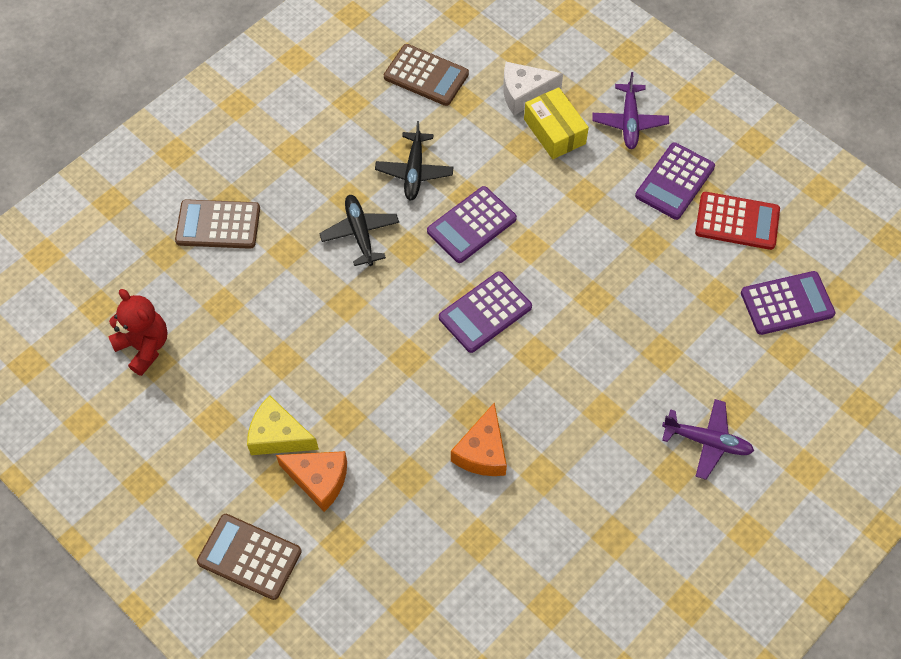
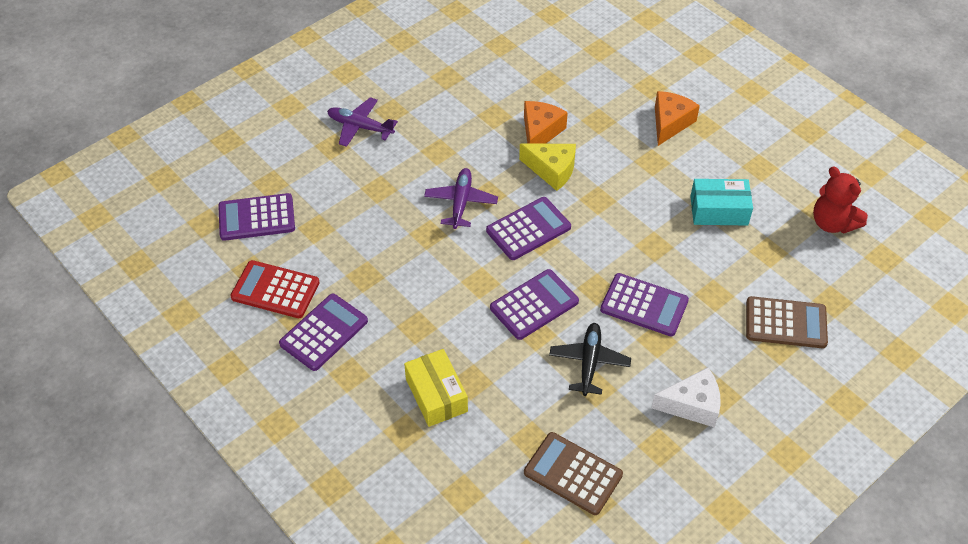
camera: 175 degrees left, 10 degrees down
brown calculator [197,514,302,600] -> none
yellow cheese [247,396,319,455] -> yellow cheese moved to [519,144,576,191]
orange cheese [276,451,347,512] -> orange cheese turned 90 degrees clockwise [655,91,700,146]
black plane [319,195,399,266] -> purple calculator [600,273,689,336]
white cheese [503,62,563,115] -> white cheese moved to [652,367,721,428]
purple plane [592,72,669,149] -> purple plane moved to [424,168,498,229]
none -> turquoise box [690,179,753,226]

